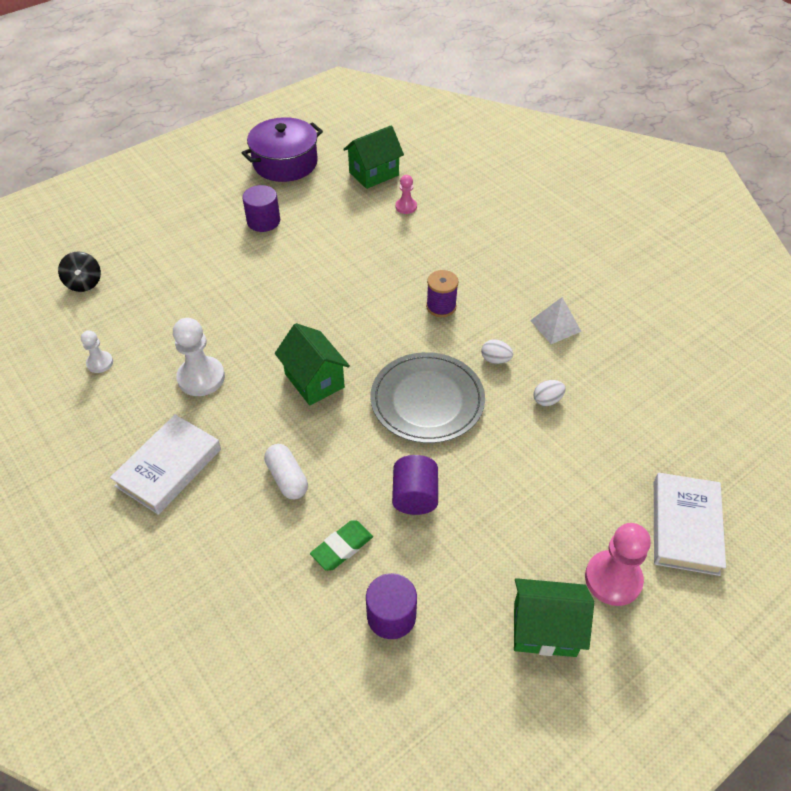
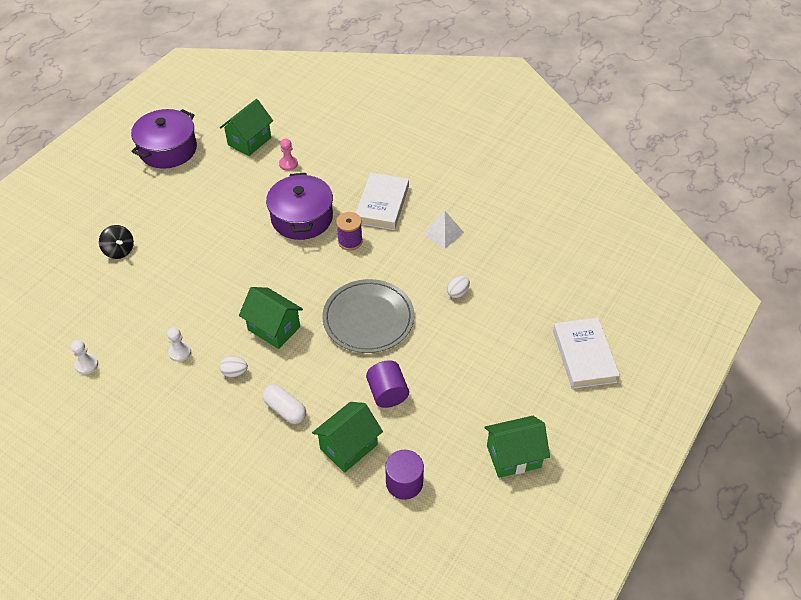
camera: 20 degrees left, 0 degrees up
black spinning top [58,251,101,292] -> black spinning top moved to [99,225,134,259]
white book [110,414,221,515] -> white book moved to [356,173,409,230]
white pawn [173,318,225,396] -> white pawn [167,327,191,362], size x0.56
purple cylinder [242,185,280,232] -> none
green eraser [310,520,373,571] -> green house [312,402,383,473]
white egg [481,340,513,364] -> white egg moved to [219,356,248,377]
pink pawn [585,523,651,606] -> none
none -> purple pot [266,173,333,240]

